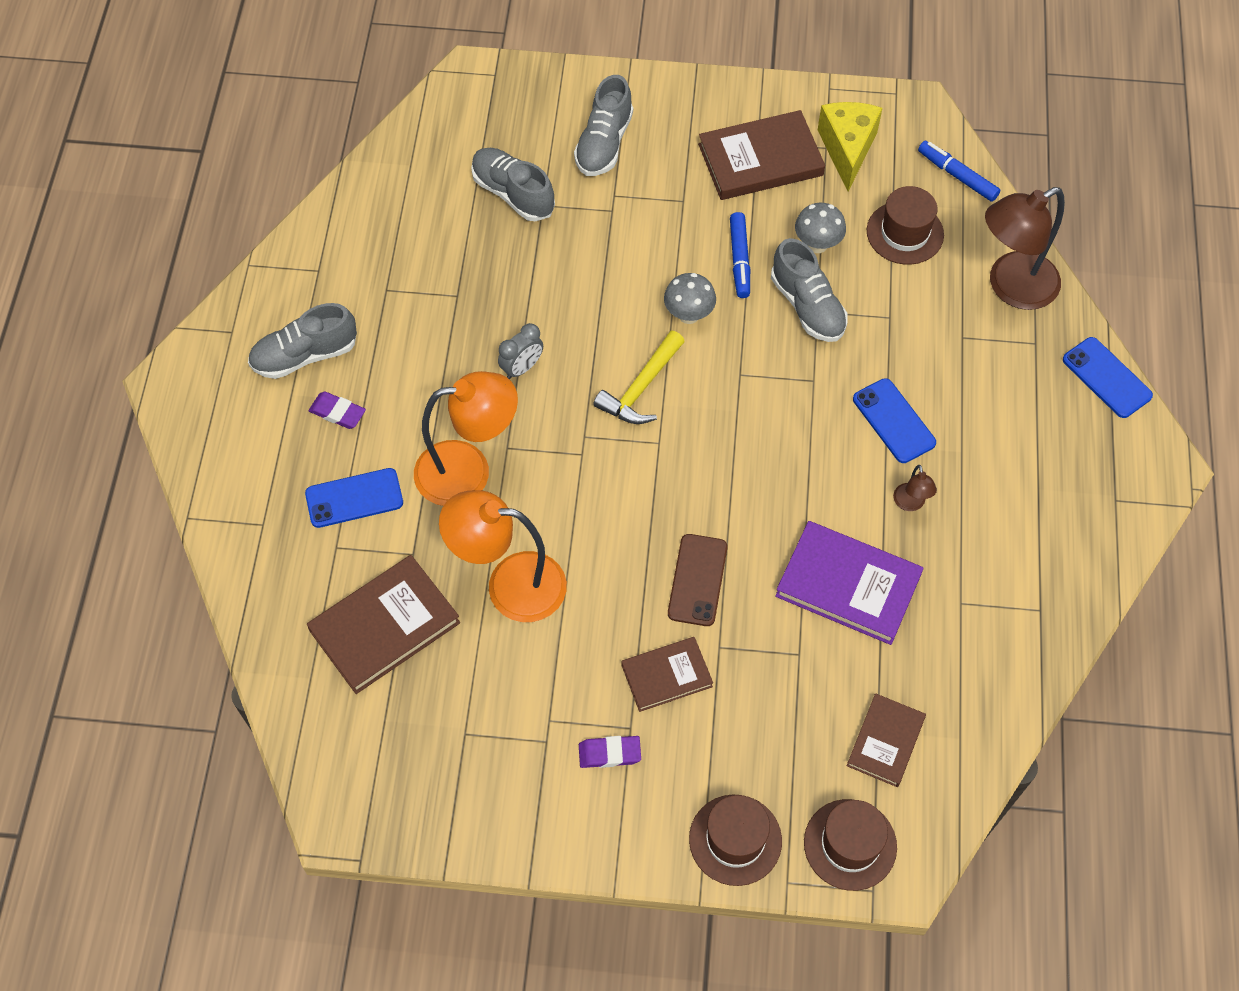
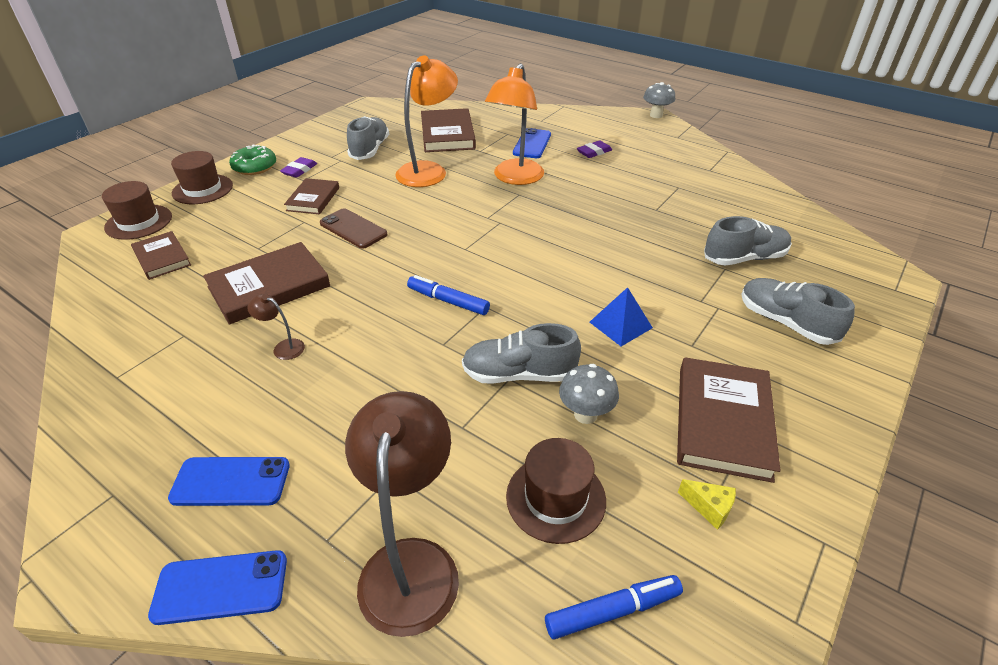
camera: 120 degrees right, 20 degrees down
grey shoe [248,303,357,379] -> grey shoe moved to [347,116,389,160]
grey clock [498,323,543,379] -> none
yellow hammer [593,331,685,424] -> none
grey mushroom [664,273,716,324] -> grey mushroom moved to [643,82,675,118]
blue marker [730,212,750,298] -> blue marker moved to [407,275,490,315]
purple book [775,521,924,645] -> brown book [203,242,330,325]
yellow cheese [818,102,882,191] -> yellow cheese [678,479,736,530], size x0.47
blue phone [853,378,936,463] -> blue phone moved to [168,457,290,506]
none -> green donut [229,144,276,175]
none -> blue pyramid [590,287,653,346]

